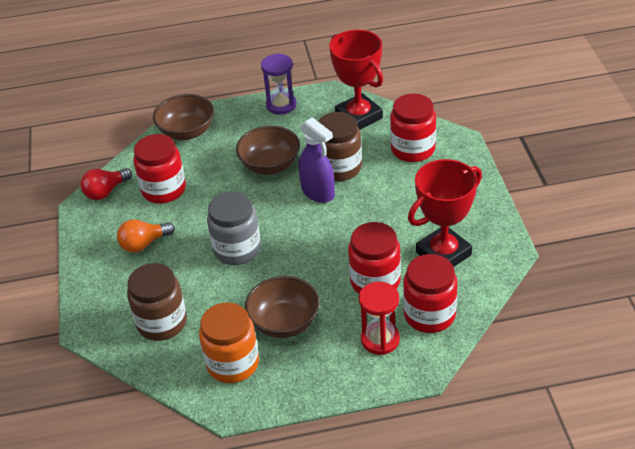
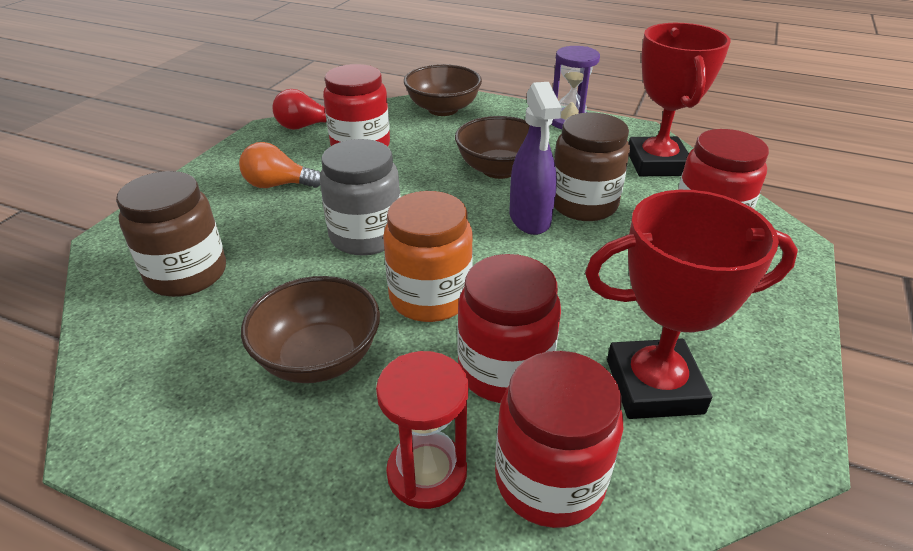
camera: 30 degrees right, 5 degrees down
orange jar [199,303,259,383] -> orange jar moved to [383,191,473,322]

